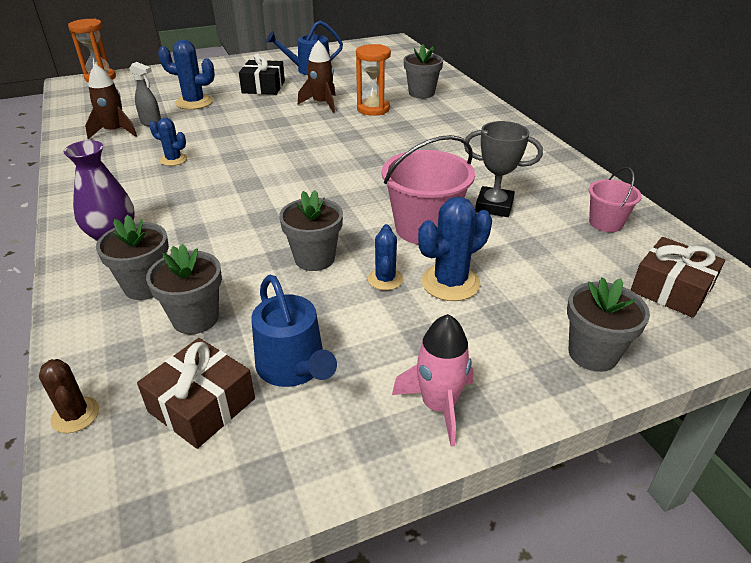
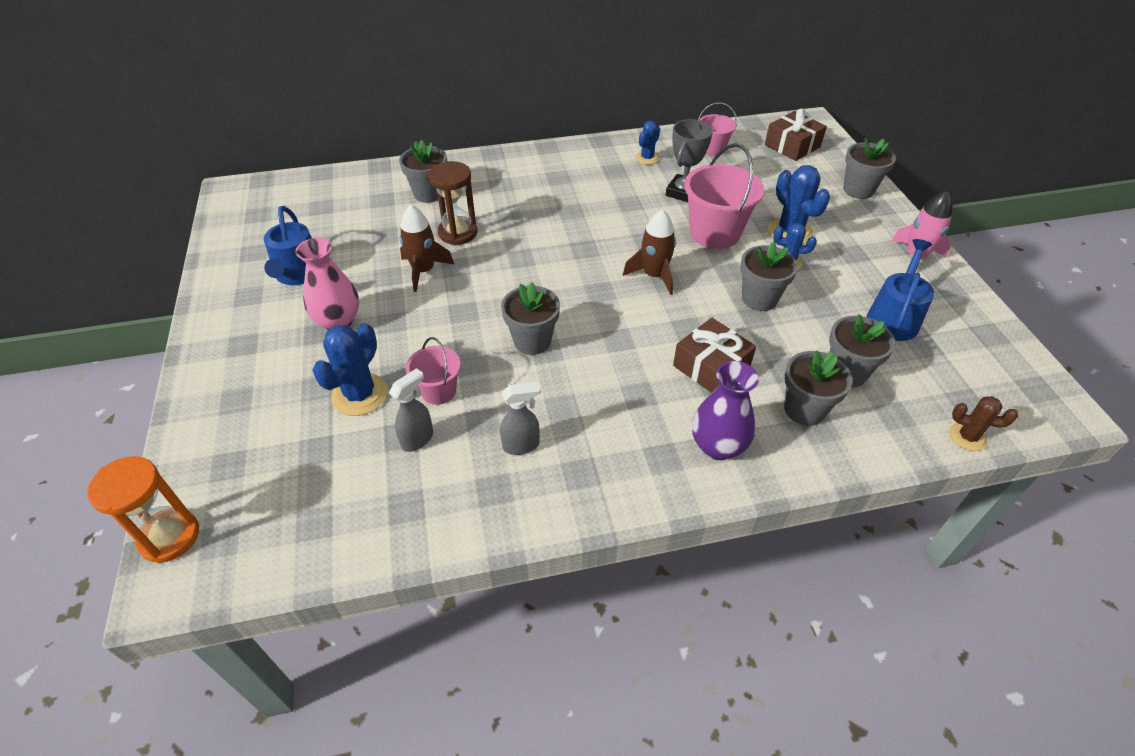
camera: 80 degrees left, 10 degrees up
brown cactus [39,359,99,433] -> brown cactus turned 45 degrees clockwise [949,396,1018,451]
brown rocket [85,64,137,139] -> brown rocket moved to [623,209,676,295]
brown gift [137,338,255,449] -> brown gift moved to [673,318,756,393]
blue cactus [149,118,187,166] -> blue cactus moved to [635,121,660,165]
black gift [239,54,285,95] -> pink vase [295,238,359,330]
blue watering can [251,275,337,387] -> blue watering can turned 45 degrees counterclockwise [867,239,934,341]
orange hourglass [356,44,391,116] -> brown hourglass [428,161,478,245]
none -> pink bucket [406,337,461,405]
none -> grey spray bottle [500,382,541,455]
none -> grey flower pot [501,282,560,355]

